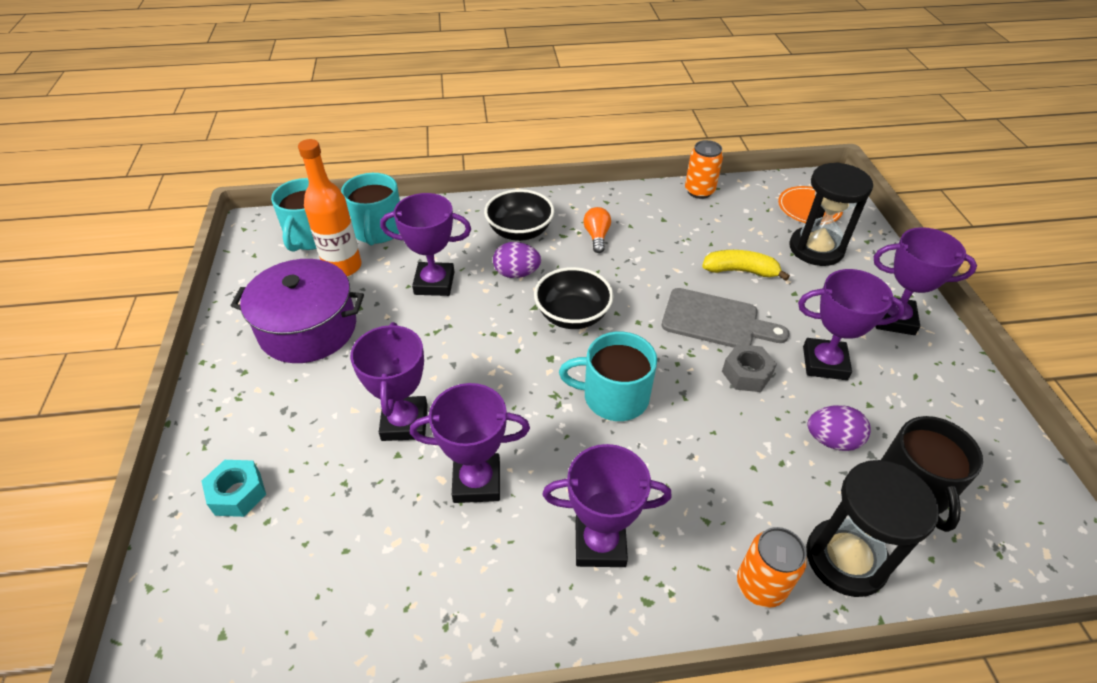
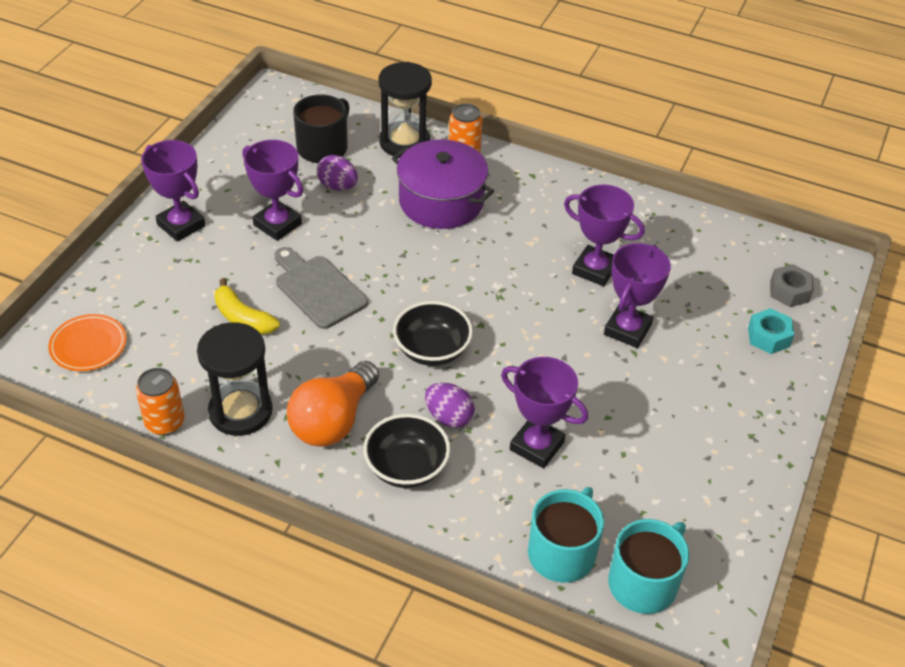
camera: 150 degrees left, 0 degrees up
purple pot [231,259,364,363] -> purple pot moved to [392,140,494,229]
orange bottle [298,139,361,276] -> none
purple trophy [542,444,672,567] -> none
turquoise mug [559,331,657,421] -> none
orange light bulb [584,207,611,253] -> orange light bulb [287,361,379,447], size x2.01
grey nut [722,344,777,392] -> grey nut moved to [770,264,814,307]
black hourglass [790,162,873,266] -> black hourglass moved to [197,322,273,436]

